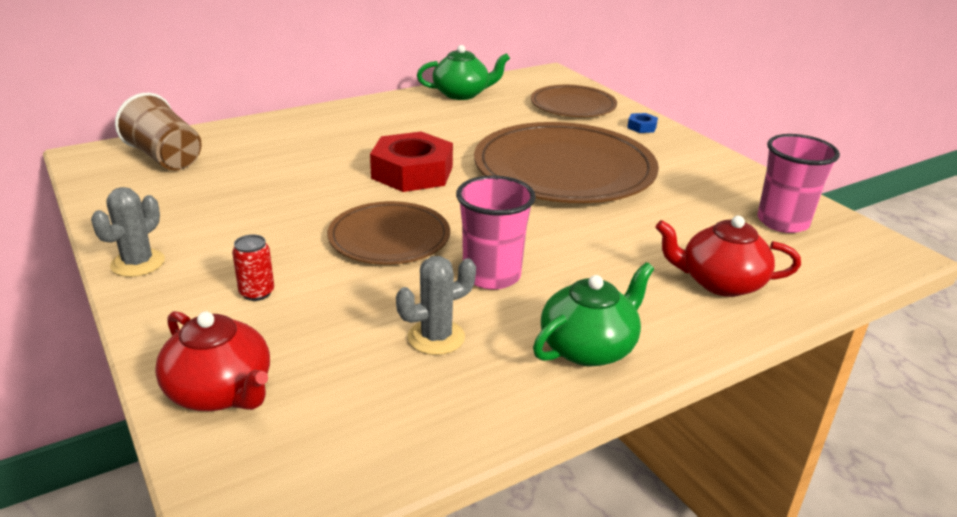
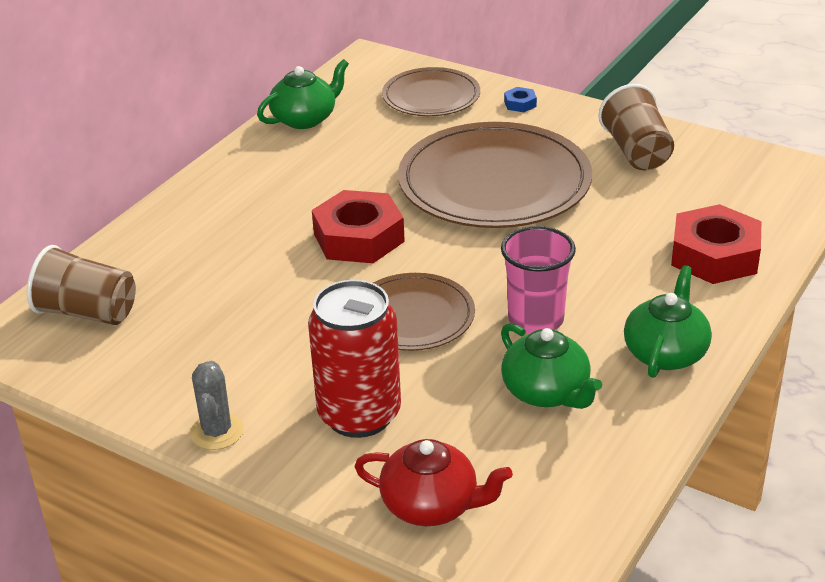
camera: 25 degrees left, 5 degrees up
red can [232,234,274,301] -> red can [308,280,401,438], size x2.43
grey cactus [396,256,476,355] -> green teapot [501,323,602,409]
red teapot [655,216,801,297] -> red nut [671,204,761,284]
pink cup [757,134,840,233] -> none
none -> brown cup [598,84,674,170]

